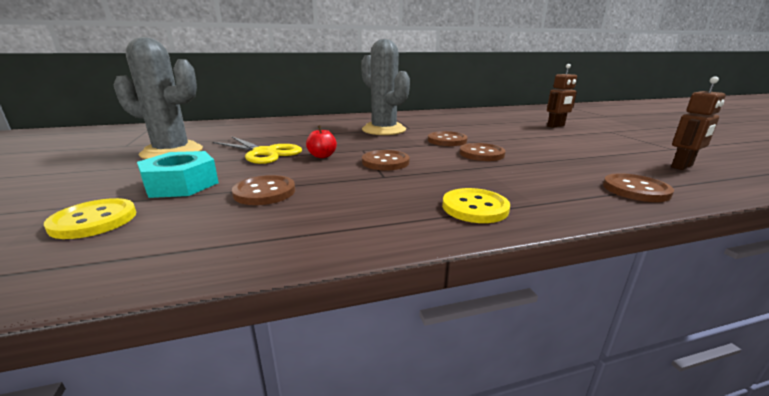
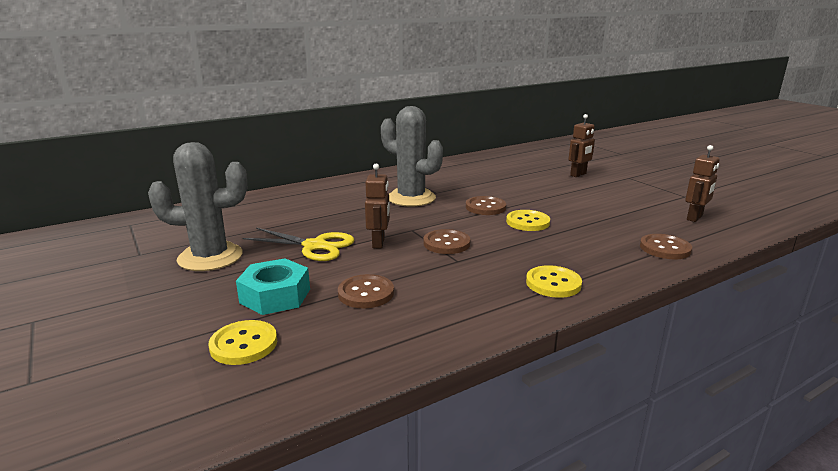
camera: 15 degrees left, 0 degrees up
red apple [306,125,337,158] -> brown robot [365,163,390,248]
brown button [459,143,506,161] -> yellow button [506,210,550,231]

